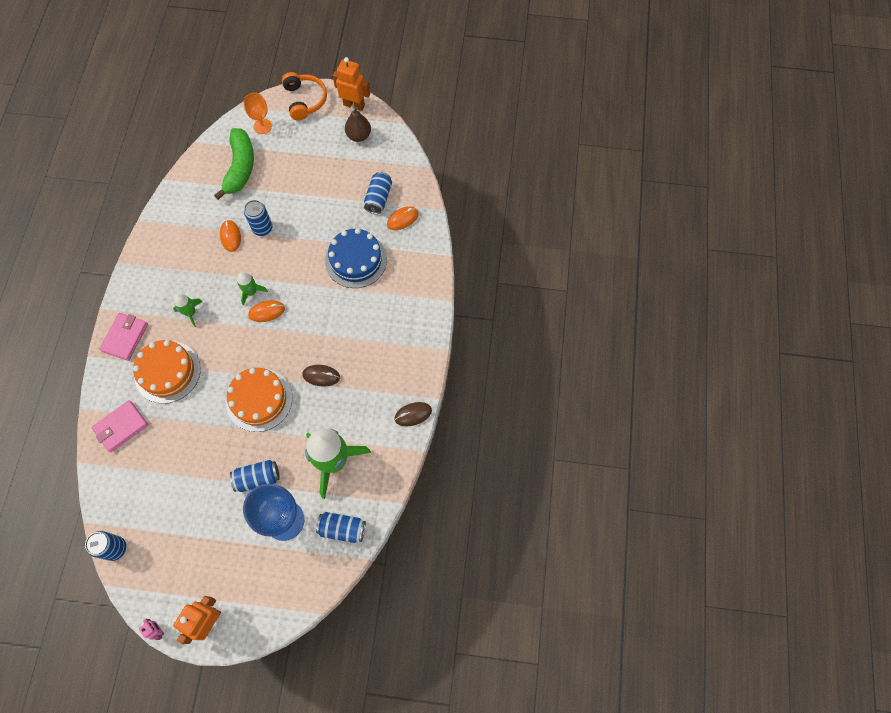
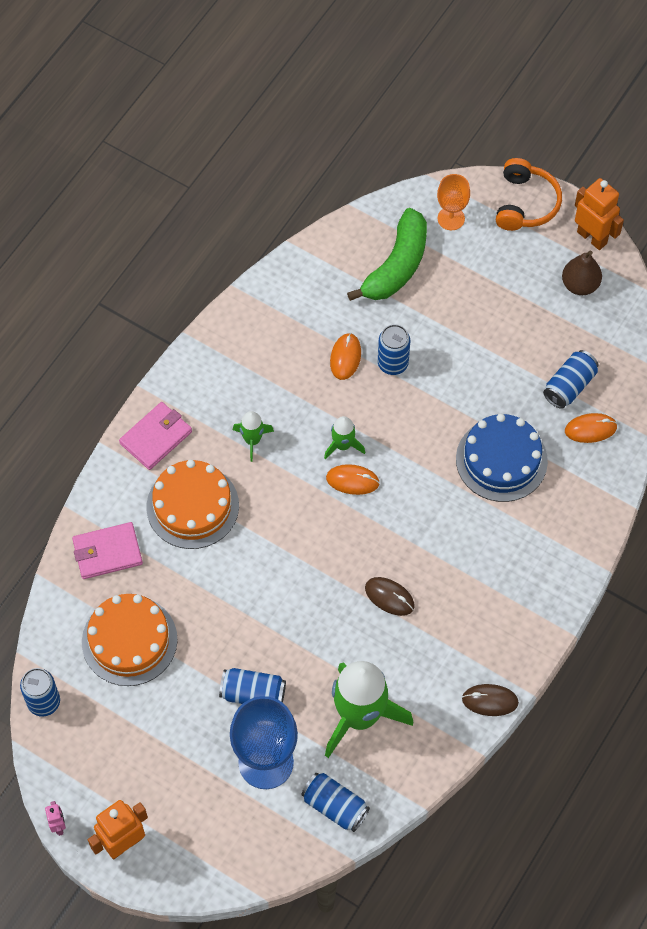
camera: 25 degrees right, 5 degrees down
orange cake [226,368,293,432] -> orange cake moved to [82,594,178,686]

